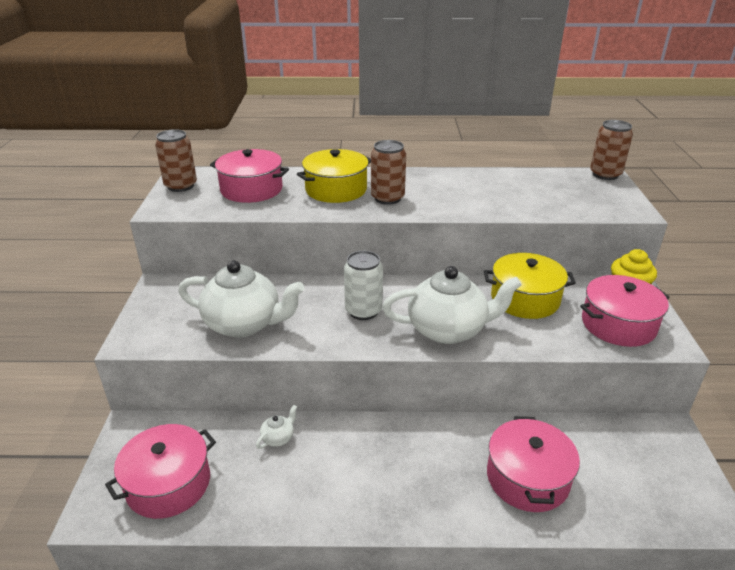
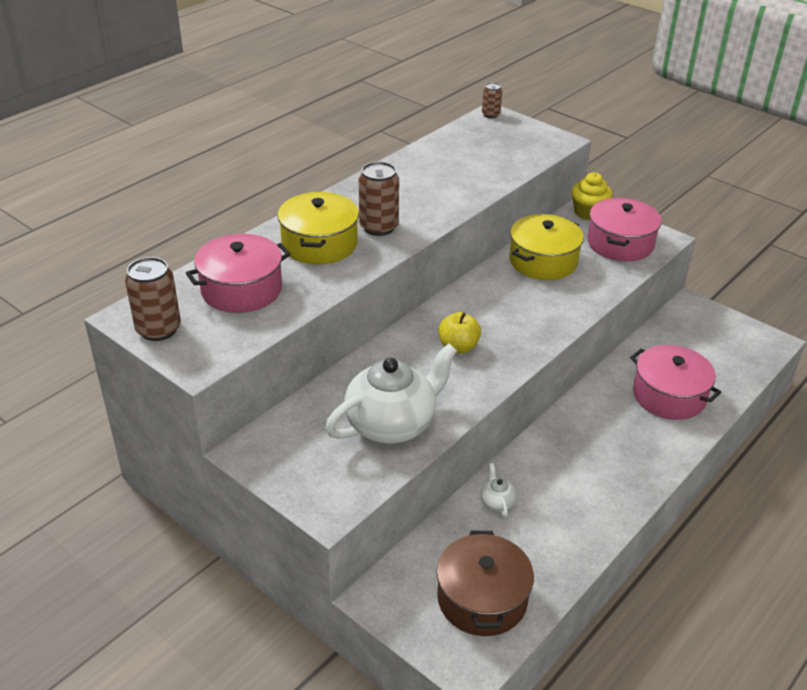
camera: 50 degrees left, 5 degrees up
pink pot [105,424,216,519] -> brown pot [437,531,534,636]
white can [344,251,383,320] -> yellow apple [439,312,481,353]
white teapot [382,266,522,344] -> none
brown can [590,120,633,180] -> brown can [482,82,502,118], size x0.57

